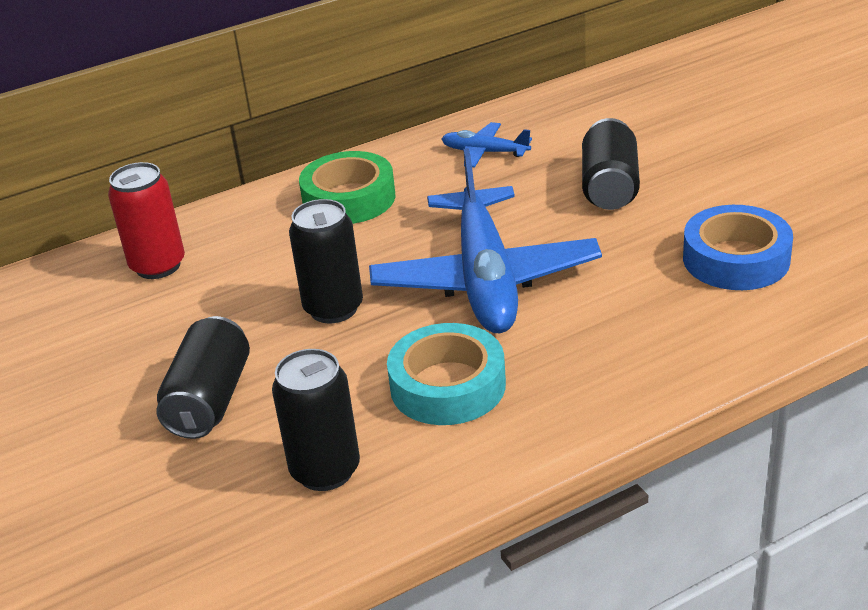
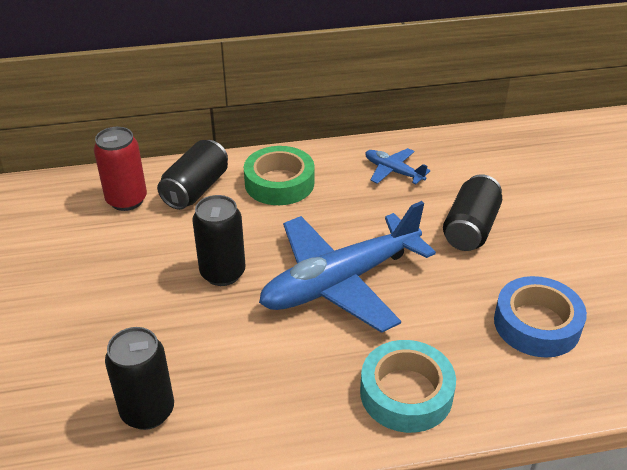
camera: 15 degrees right, 5 degrees up
black can [156,316,250,439] -> black can moved to [157,140,228,210]
blue plane [369,148,602,333] -> blue plane turned 45 degrees clockwise [259,201,436,333]
turquoise tape [387,323,506,425] -> turquoise tape moved to [360,340,456,433]

